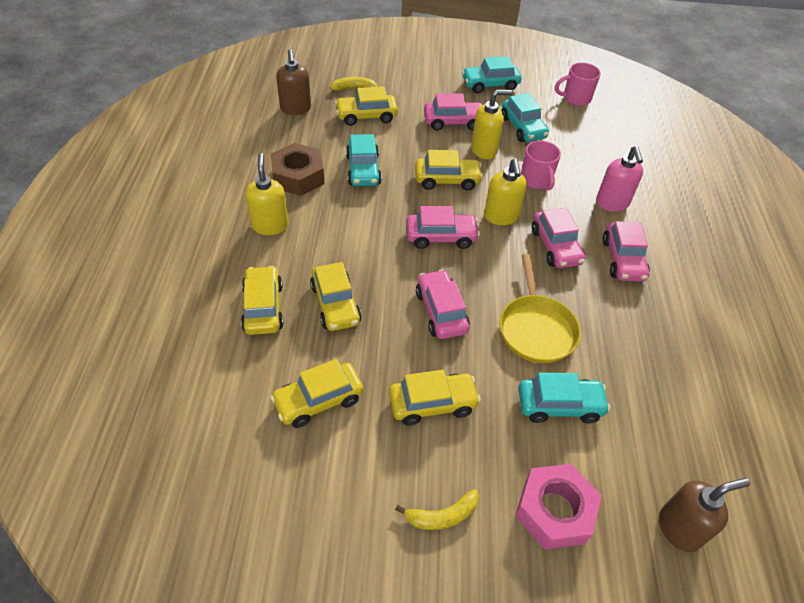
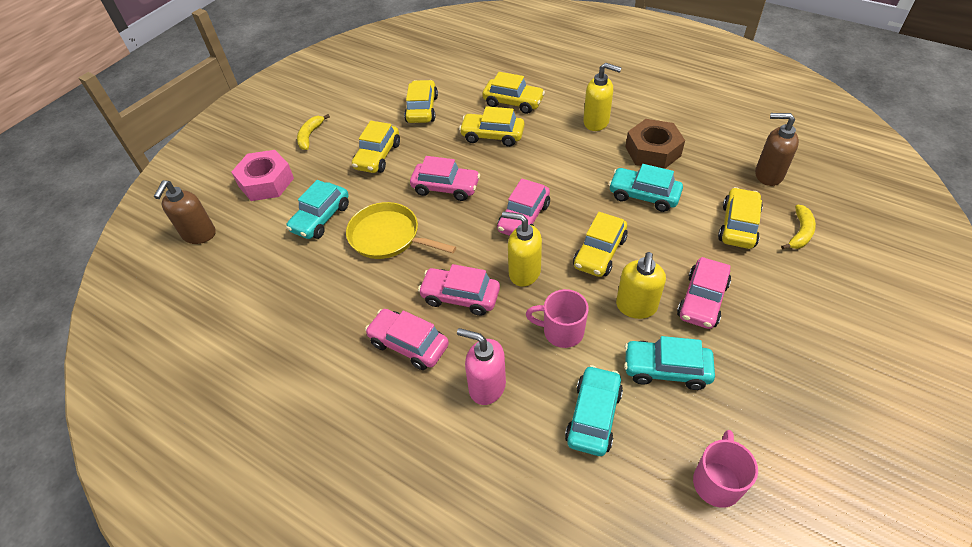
camera: 125 degrees right, 0 degrees up
turquoise car [462,56,521,93] -> turquoise car moved to [565,365,623,456]

